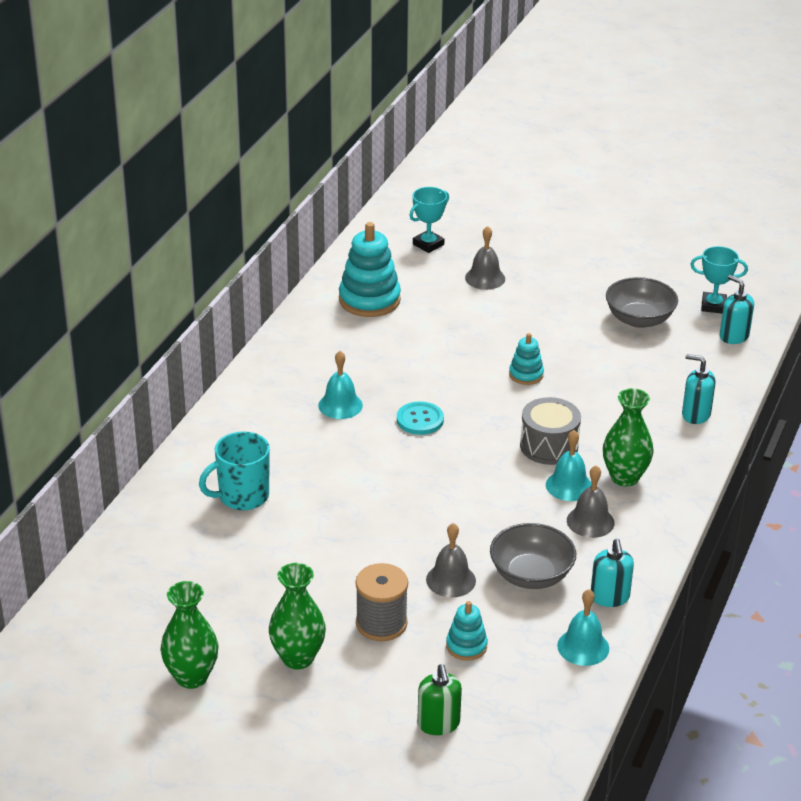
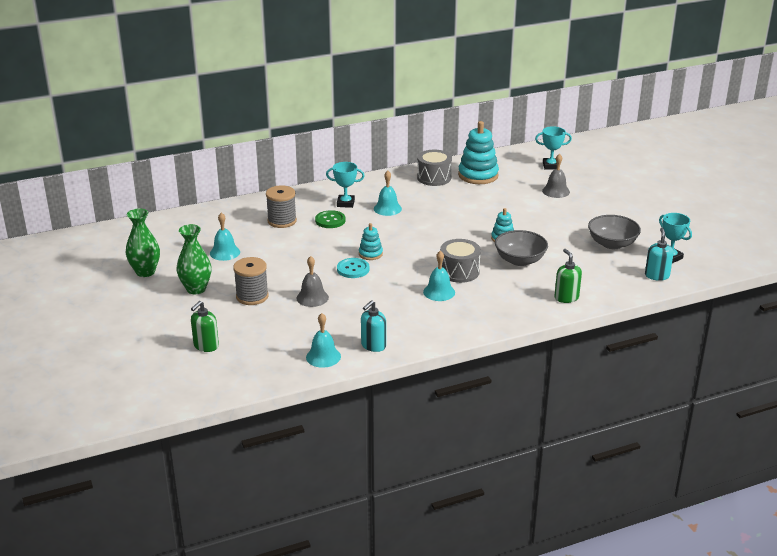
camera: 45 degrees right, 5 degrees down
turquoise mug [199,431,270,510] -> grey spool [266,185,297,228]
turquoise button [397,401,444,435] -> turquoise button moved to [337,258,370,278]
turquoise stacking toy [446,601,488,661] -> turquoise stacking toy moved to [359,223,383,260]
grey bowl [490,523,576,589] -> grey bowl moved to [495,230,548,266]
grey bell [567,465,615,538] -> none
green vase [603,388,653,487] -> none
turquoise soap dispenser [682,354,715,424] -> green soap dispenser [555,249,582,303]
none -> turquoise bell [210,212,240,261]
none -> green button [315,210,346,228]
none -> turquoise trophy [326,162,365,208]
none -> grey drum [417,150,452,186]

